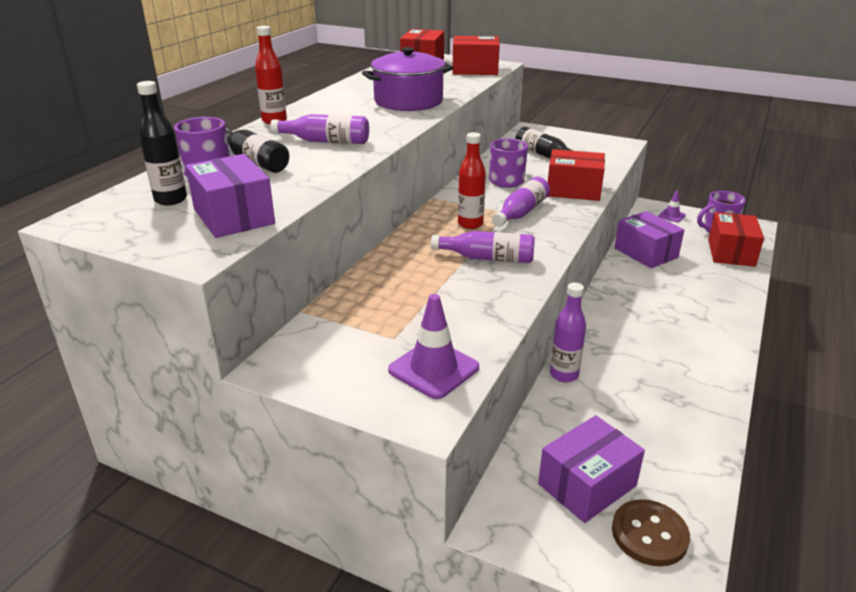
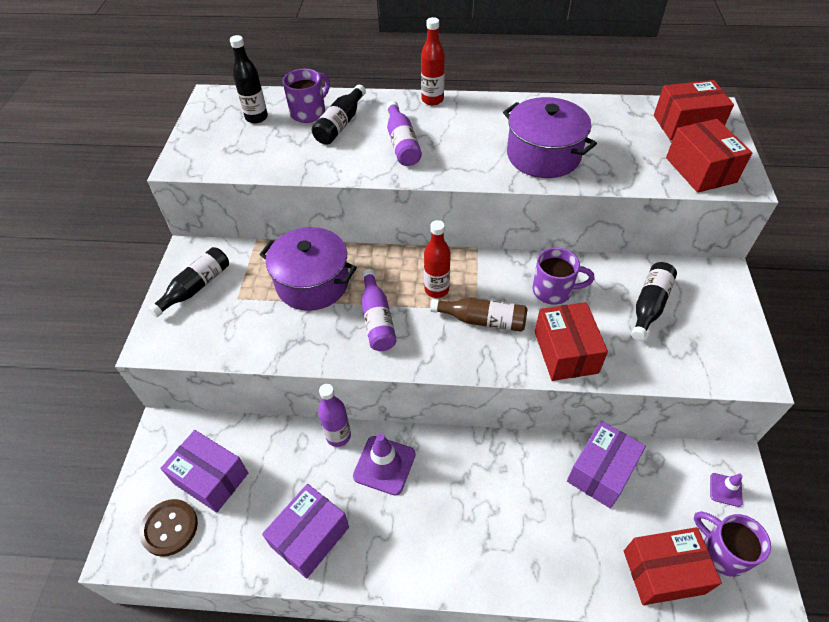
camera: 70 degrees right, 20 degrees up
purple box [186,154,275,238] -> purple box moved to [262,484,349,579]
purple traffic cone [388,294,479,399] -> purple traffic cone moved to [353,434,415,496]
purple bottle [492,177,550,227] -> brown bottle [430,298,527,332]
none -> black bottle [148,247,229,317]
none -> purple pot [260,227,357,311]

